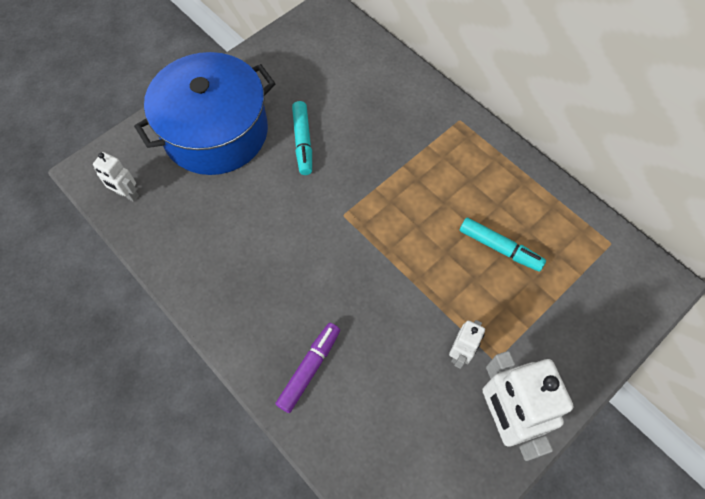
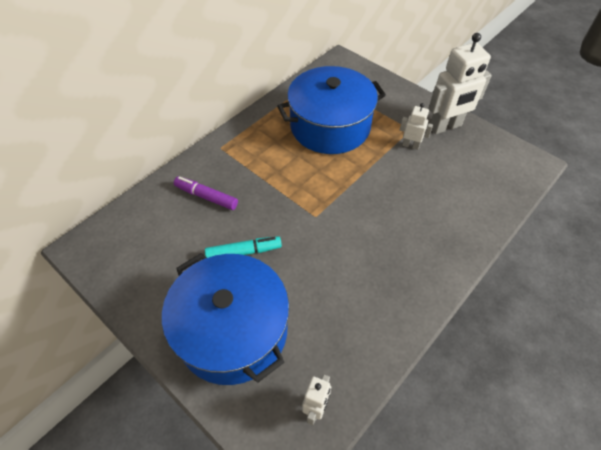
camera: 95 degrees left, 10 degrees down
purple marker [275,323,340,413] -> purple marker moved to [174,176,238,210]
turquoise marker [460,218,546,272] -> blue pot [277,66,386,154]

